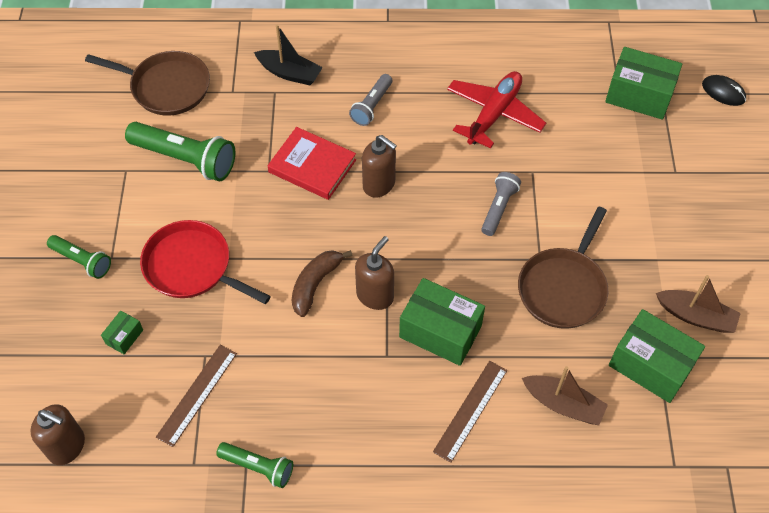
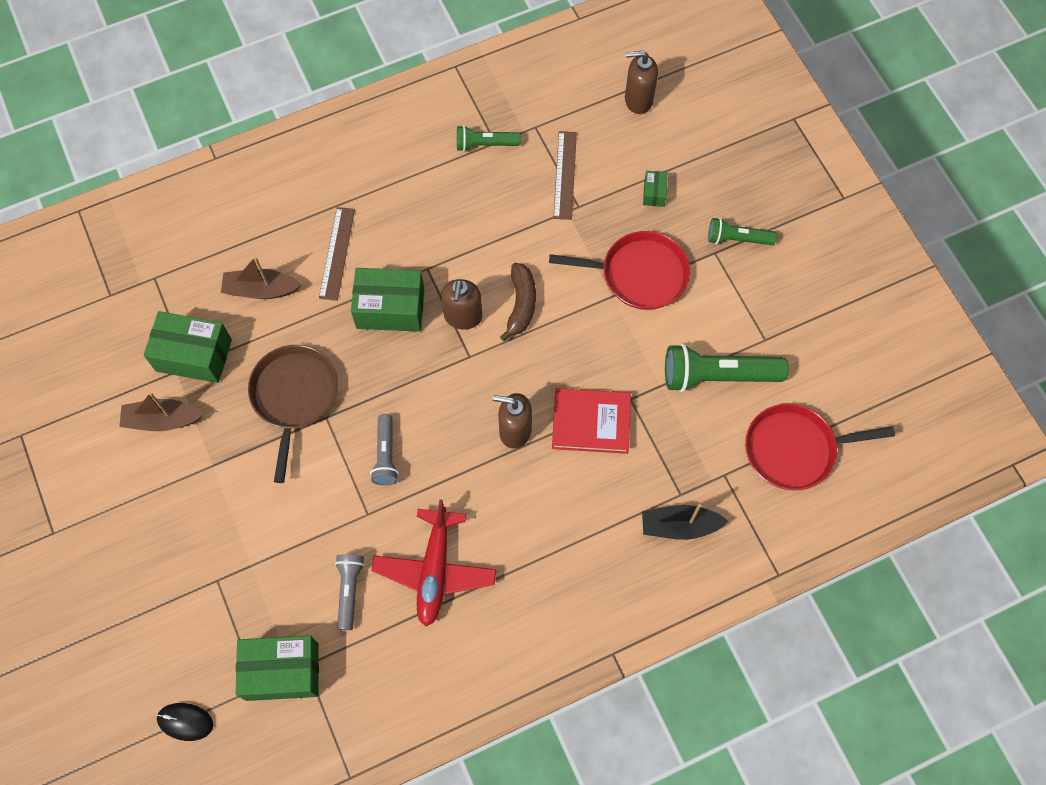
camera: 155 degrees right, 10 degrees up
brown pan [85,51,210,116] -> red pan [745,403,895,491]
grey flashlight [349,74,392,126] -> grey flashlight moved to [335,554,365,630]

